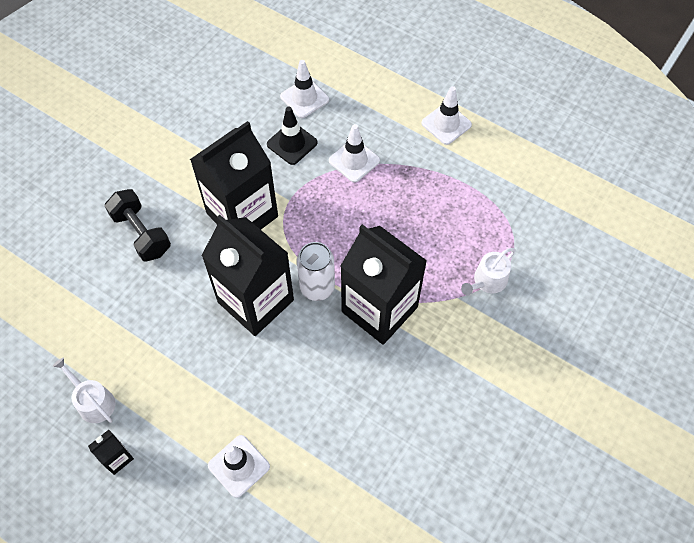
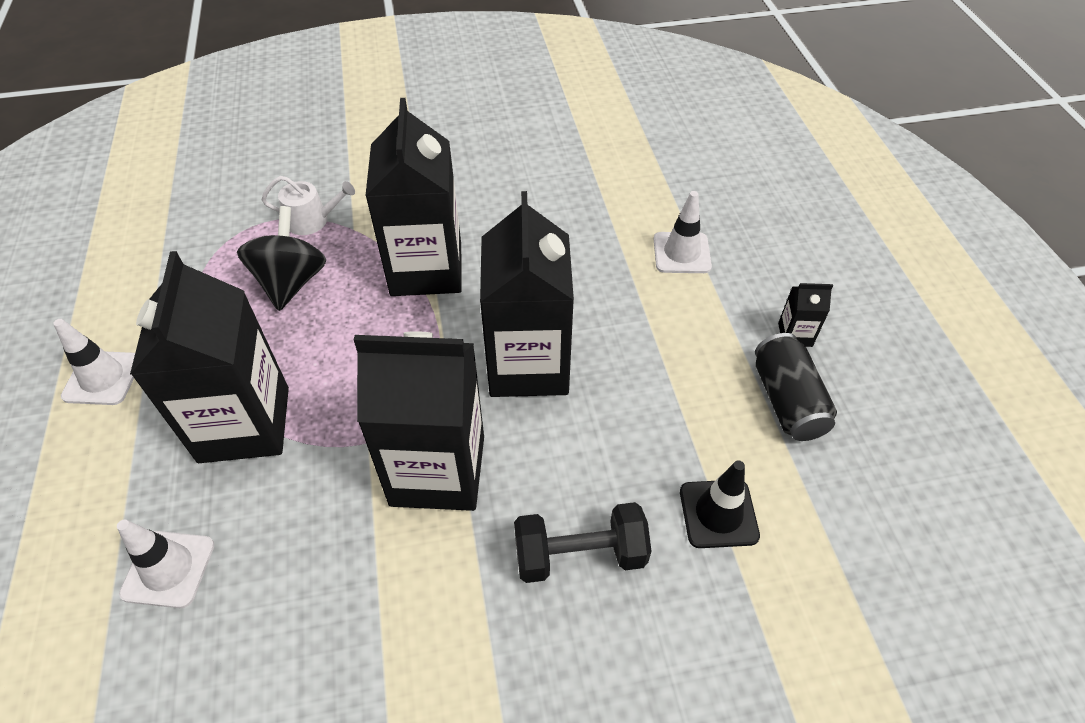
camera: 135 degrees left, 10 degrees down
white watering can [53,357,115,423] -> black can [755,333,837,441]
black dumbbell [104,189,171,262] -> black dumbbell turned 75 degrees clockwise [514,502,651,583]
black traffic cone [267,107,318,165] -> black traffic cone moved to [680,460,760,548]
white can [297,242,335,301] -> none
white traffic cone [329,124,380,183] -> black carton [130,251,289,463]
none -> black spinning top [237,206,326,311]

